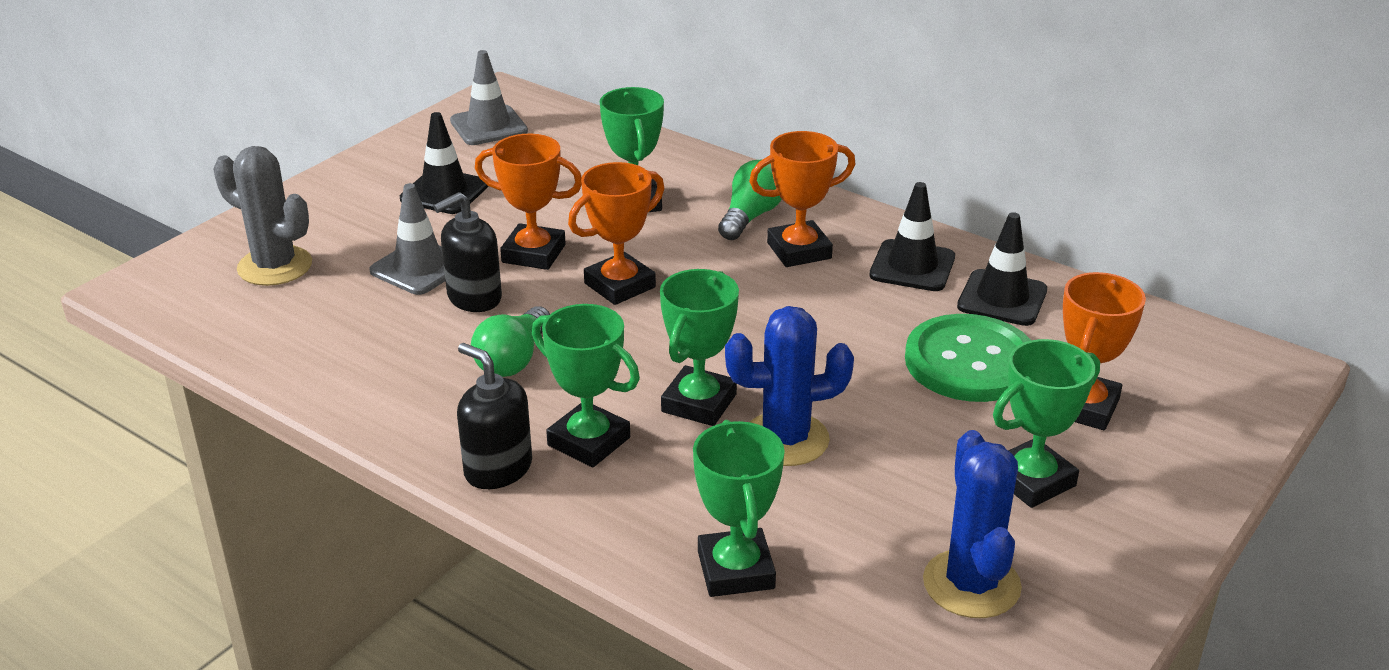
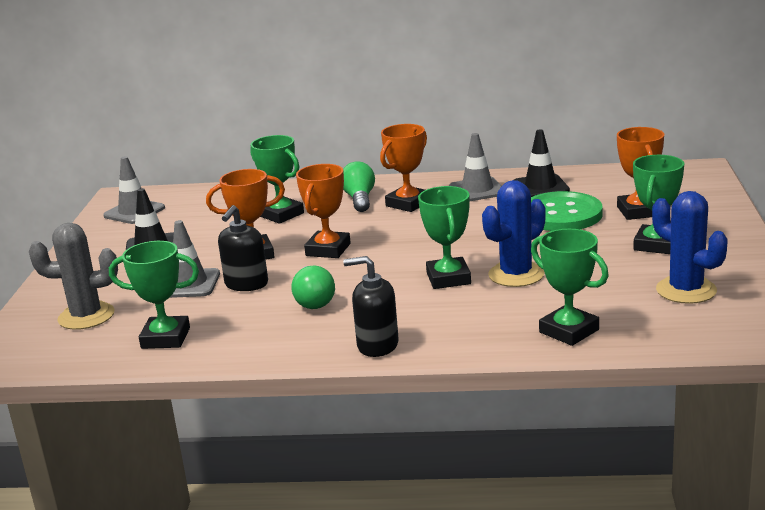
camera: 30 degrees left, 10 degrees down
green trophy [532,304,640,467] -> green trophy moved to [109,241,199,349]
black traffic cone [869,182,955,291] -> grey traffic cone [449,133,502,201]

